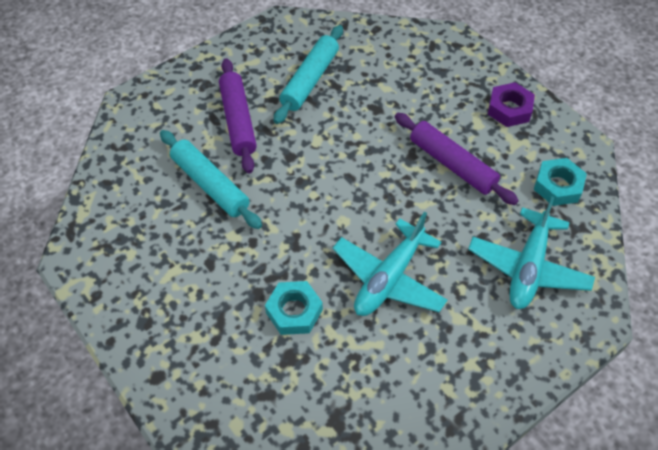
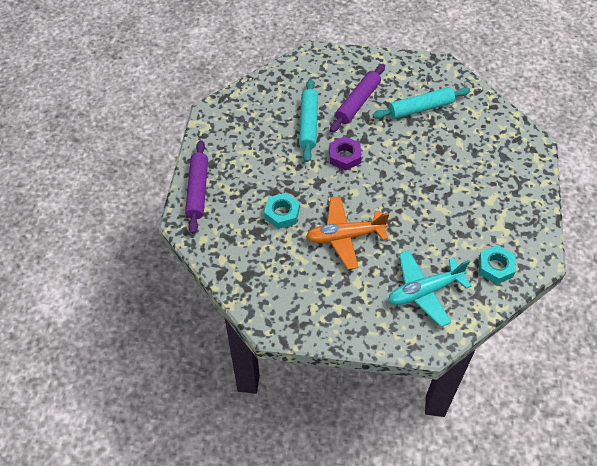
camera: 45 degrees right, 0 degrees up
turquoise plane [333,212,448,316] -> orange plane [306,196,389,270]
purple rolling pin [395,113,519,205] -> purple rolling pin moved to [185,140,208,234]
purple nut [488,82,535,127] -> purple nut moved to [329,136,361,171]

